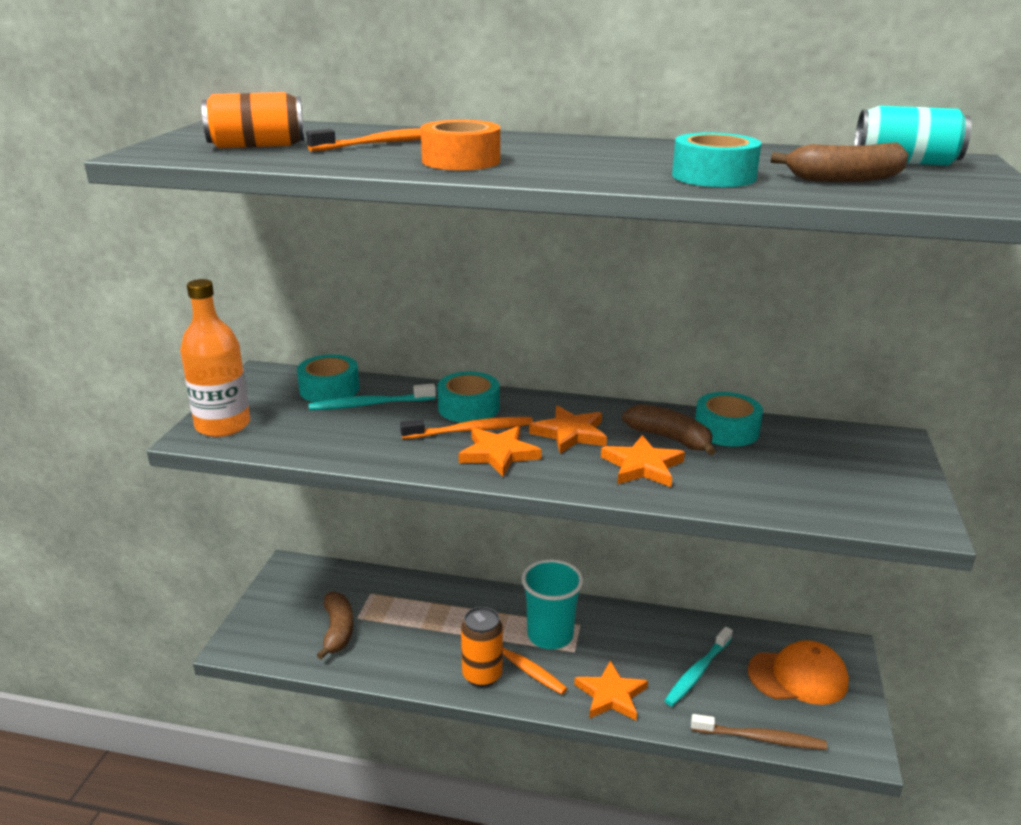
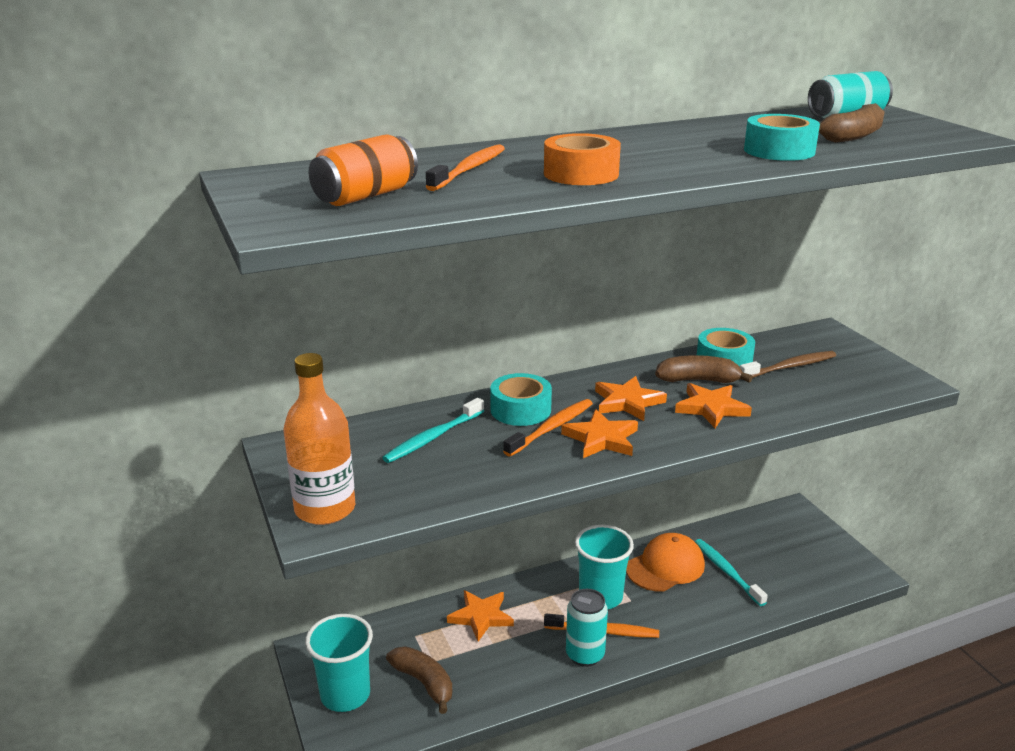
camera: 35 degrees left, 0 degrees up
turquoise tape [297,355,359,402] -> none
orange can [461,607,503,687] -> turquoise can [566,589,608,667]
orange star [574,661,648,720] -> orange star moved to [447,590,514,642]
turquoise toothbrush [664,627,733,706] -> turquoise toothbrush turned 150 degrees clockwise [695,539,768,606]
brown toothbrush [691,714,827,750] -> brown toothbrush moved to [740,351,836,378]
orange cap [748,640,849,705] -> orange cap moved to [626,533,705,592]
none -> turquoise cup [305,614,373,712]

